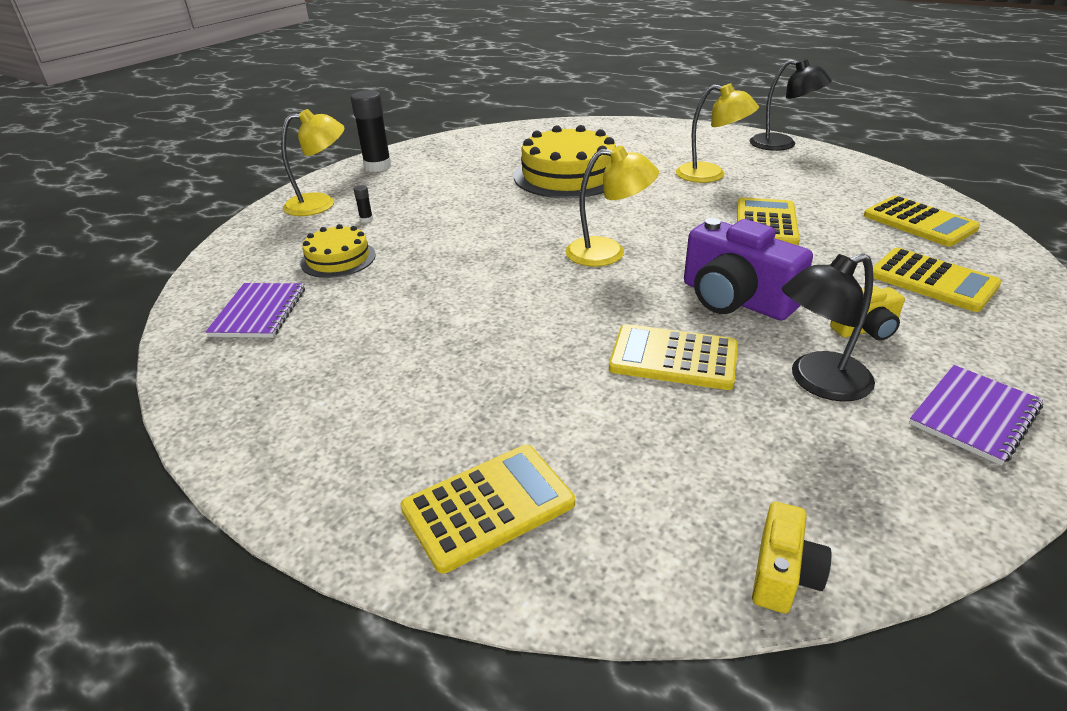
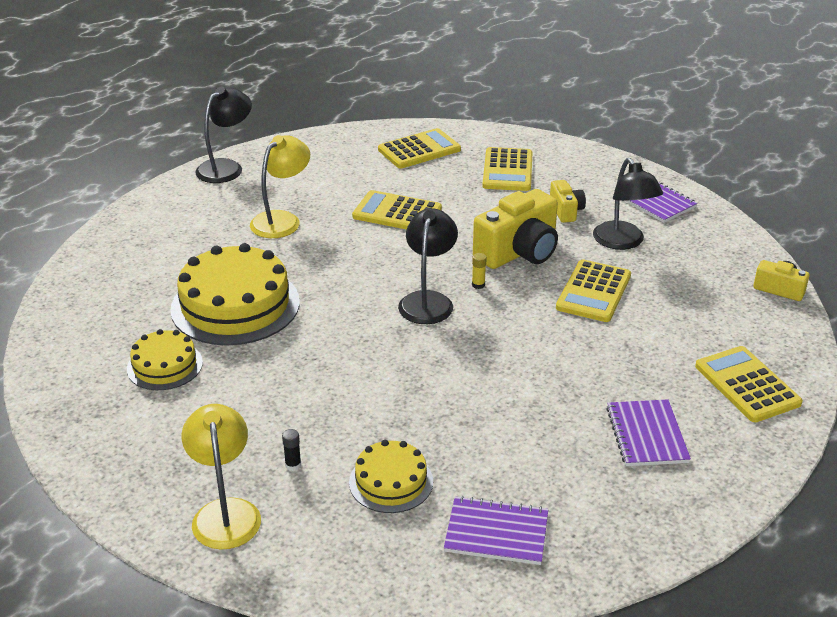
camera: 85 degrees left, 0 degrees up
black glue stick [351,90,391,172] -> none
yellow lamp [566,146,659,267] -> black lamp [398,208,458,324]
purple camera [684,218,813,320] -> yellow camera [473,189,558,269]
yellow calculator [873,248,1002,312] -> yellow calculator turned 135 degrees clockwise [482,147,533,191]
none -> yellow cake [127,329,203,390]
none -> yellow glue stick [472,253,487,289]
none -> purple notebook [606,399,691,466]

